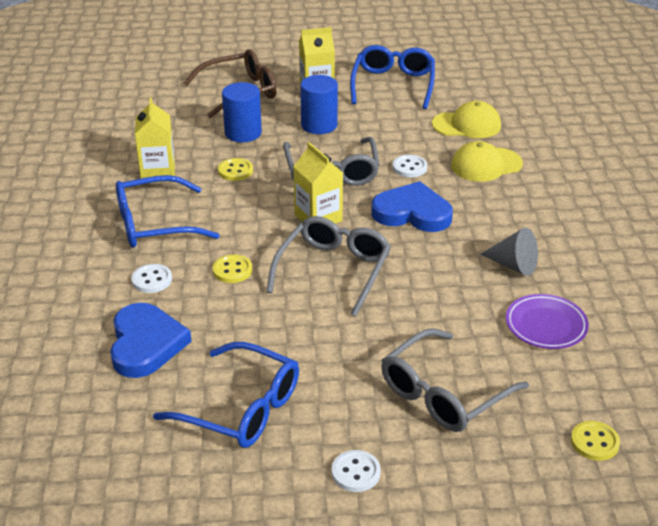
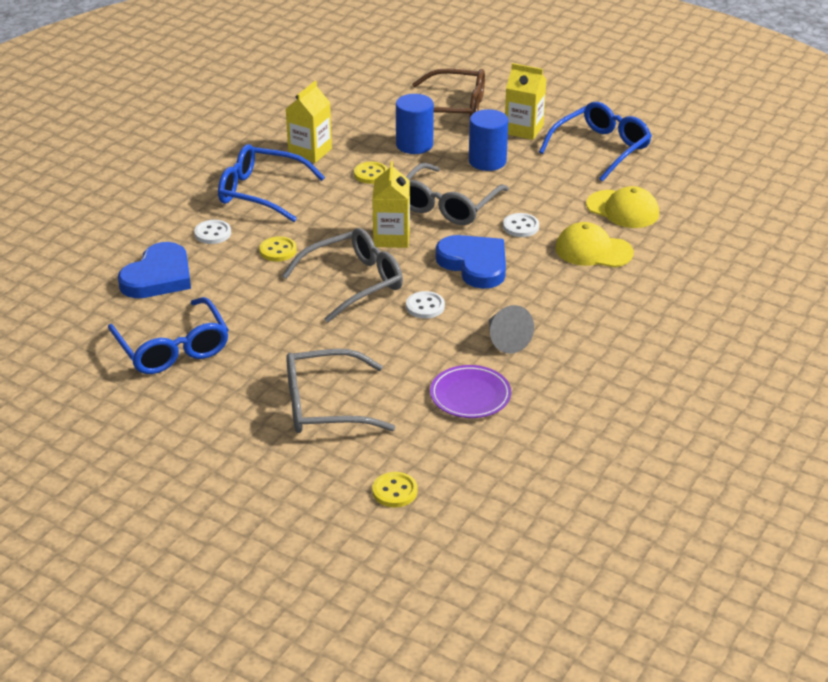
camera: 35 degrees right, 0 degrees up
white button [332,450,381,492] -> white button moved to [406,291,445,319]

